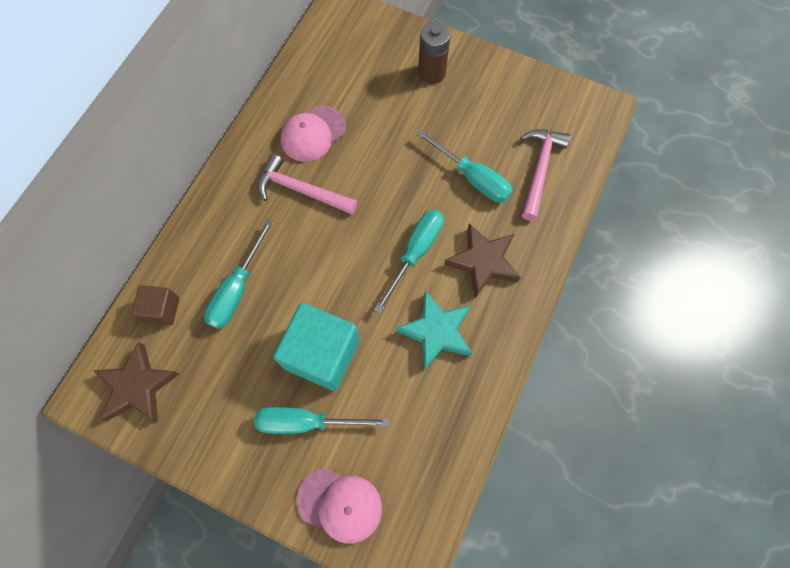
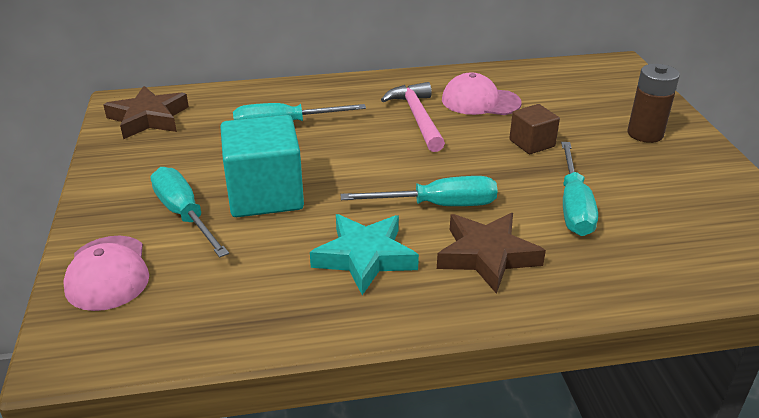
camera: 55 degrees right, 35 degrees down
brown cube [131,285,179,325] -> brown cube moved to [509,104,560,154]
pink hammer [520,129,571,221] -> none

